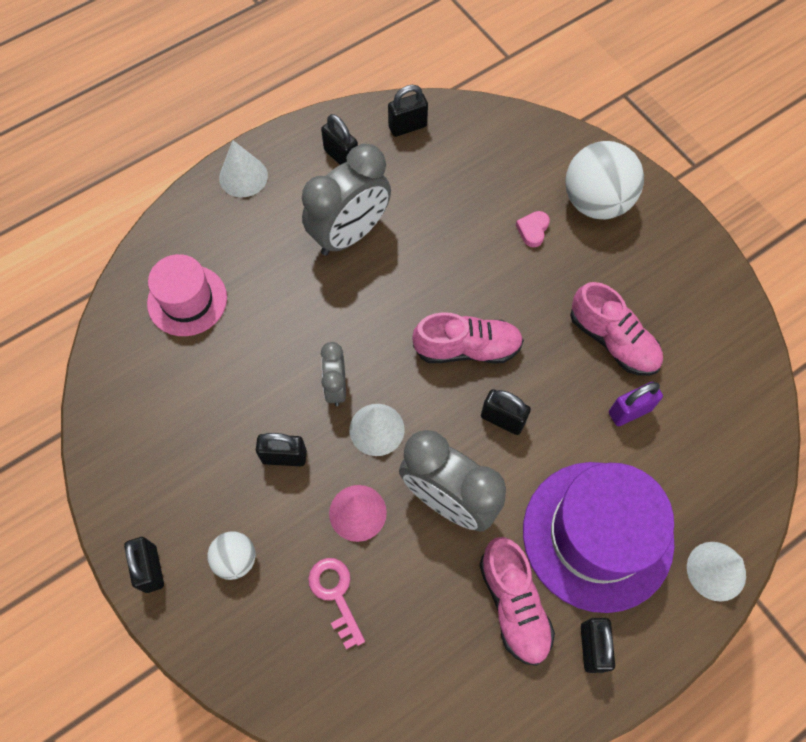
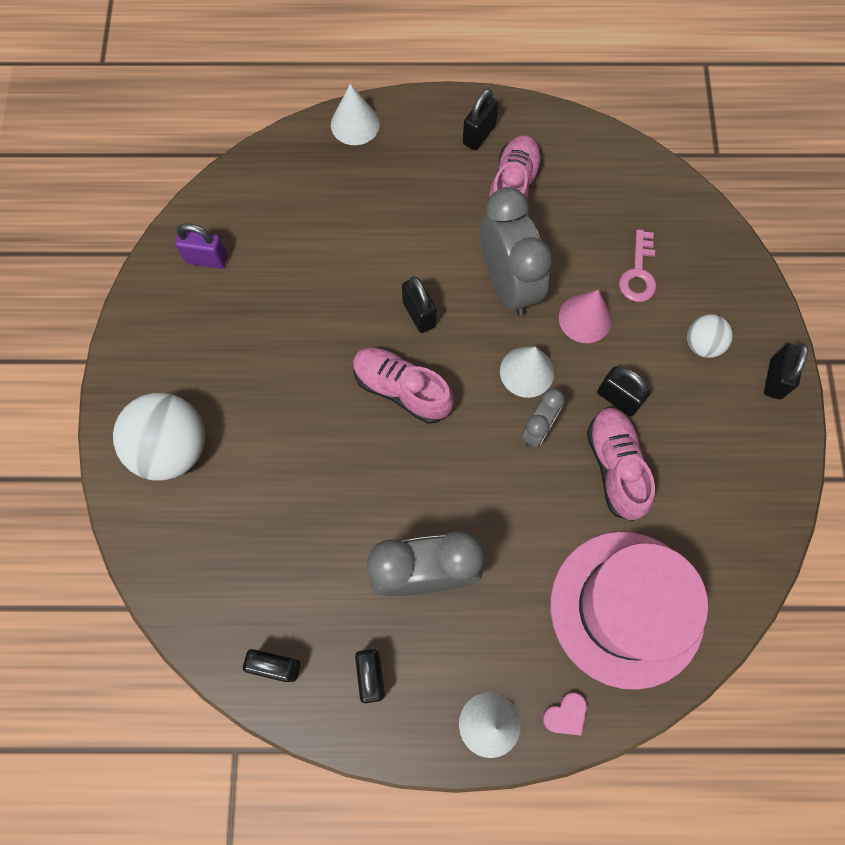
camera: 145 degrees left, 5 degrees up
pink hat [147,254,227,336] -> pink hat [551,532,708,690], size x1.69
pink heart [516,211,550,247] -> pink heart moved to [542,693,587,736]
purple hat [523,462,674,613] -> none
pink shoe [570,282,663,376] -> pink shoe moved to [587,407,655,521]
purple padlock [609,382,663,426] -> purple padlock moved to [175,223,227,269]

